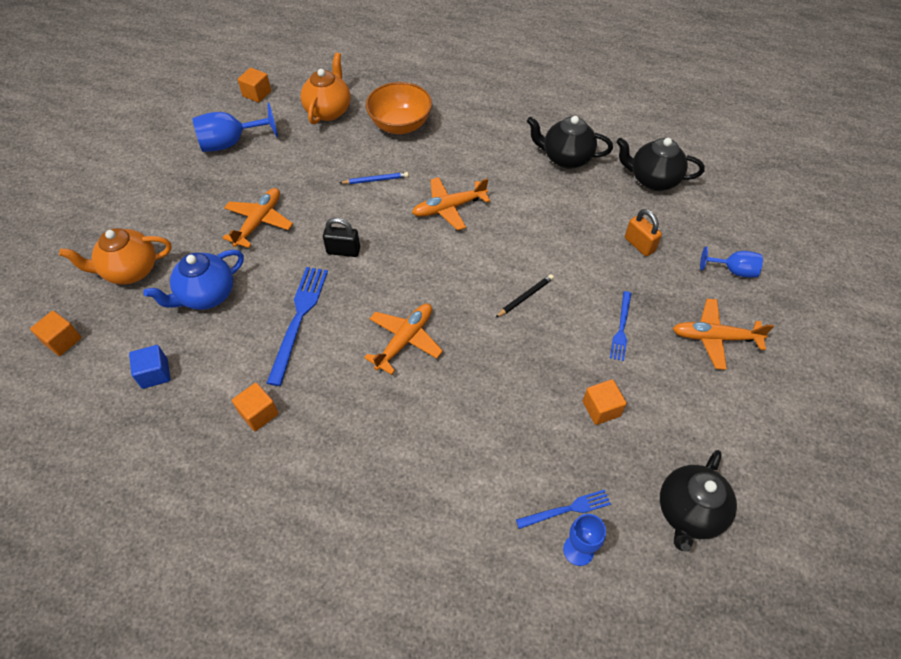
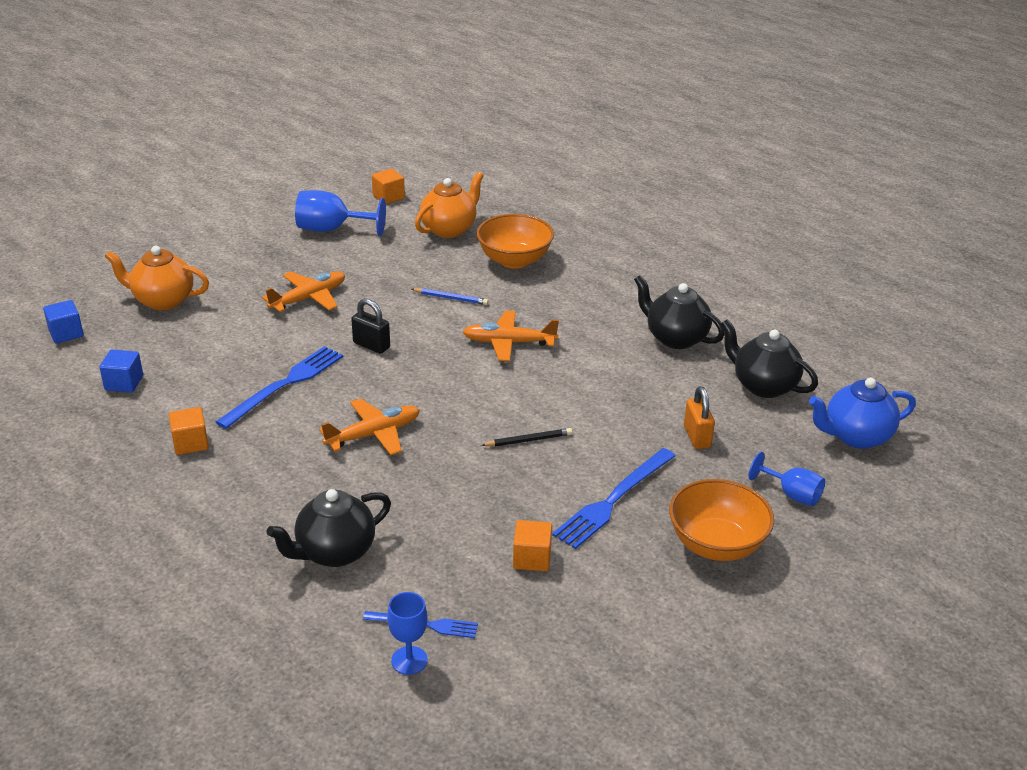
camera: 25 degrees right, 20 degrees down
orange cube [30,311,81,356] -> blue cube [43,300,84,343]
blue teapot [143,250,244,310] -> blue teapot moved to [809,378,916,449]
blue fork [610,291,632,361] -> blue fork [552,448,675,549], size x1.71
black teapot [660,450,737,552] -> black teapot moved to [267,489,391,567]
orange plane [673,299,774,370] -> orange bowl [669,479,774,561]

